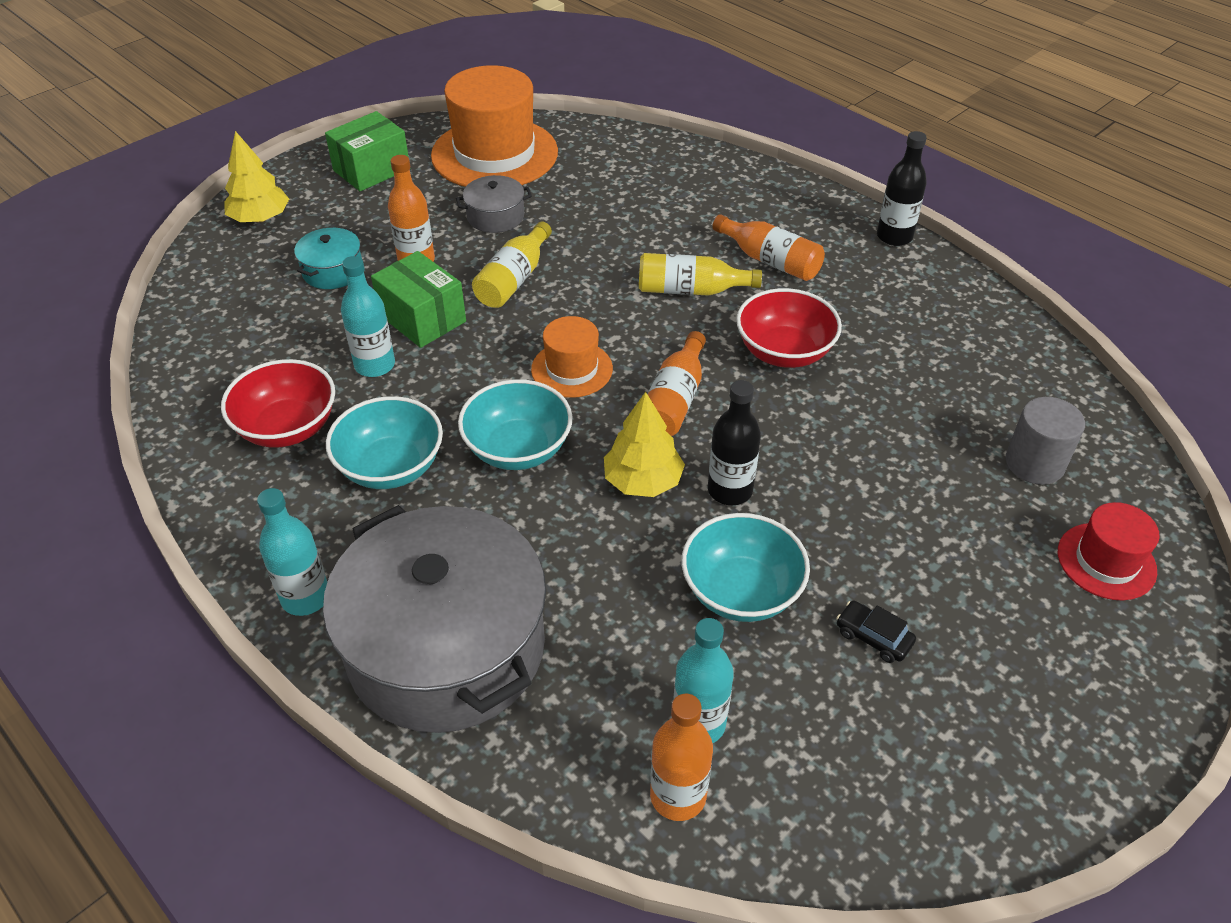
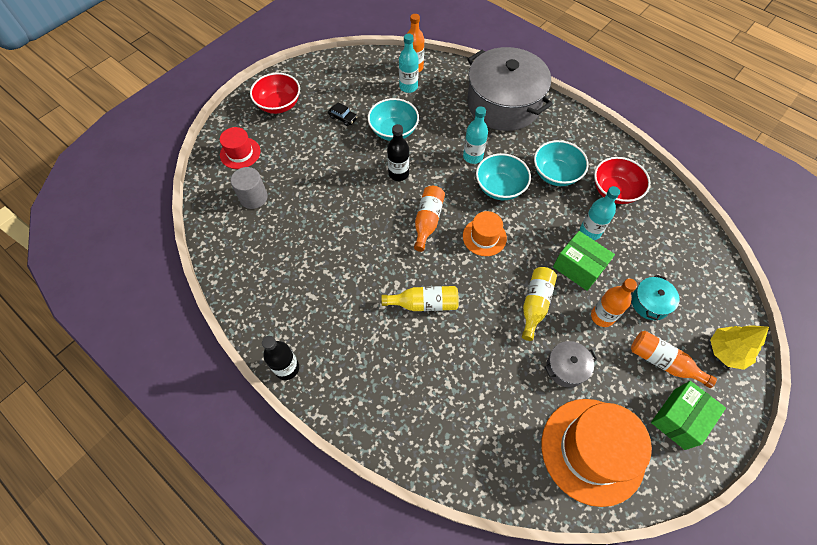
camera: 175 degrees right, 15 degrees up
turquoise bottle [257,488,327,616] -> turquoise bottle moved to [463,106,488,164]
yellow tree [604,392,685,497] -> none
orange bottle [712,214,825,281] -> orange bottle moved to [631,331,717,388]
red bowl [736,288,842,368] -> red bowl moved to [250,73,300,114]

